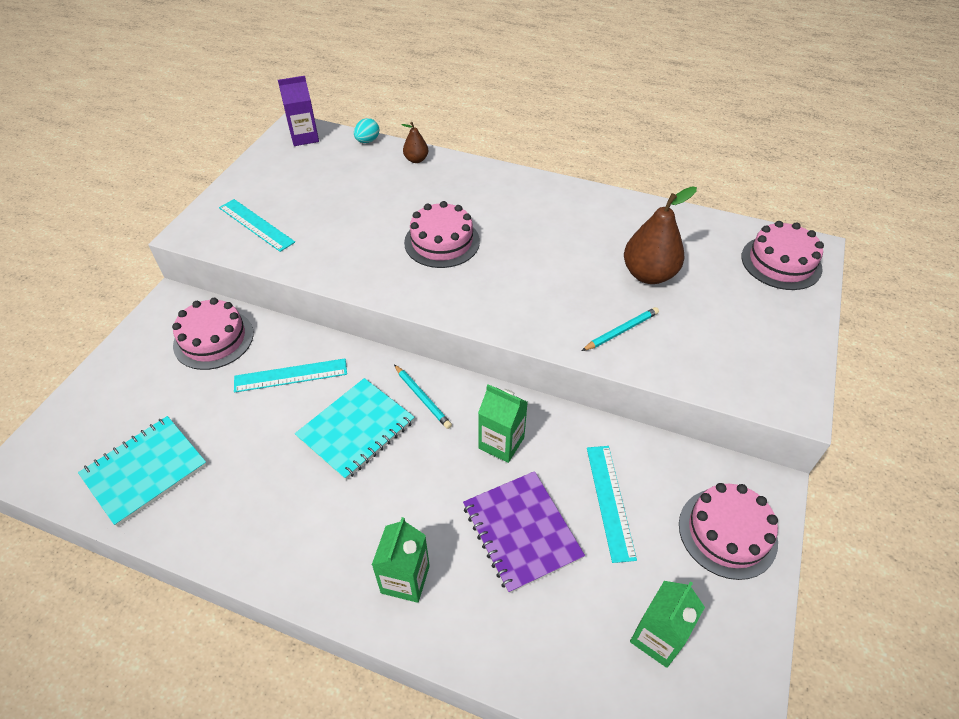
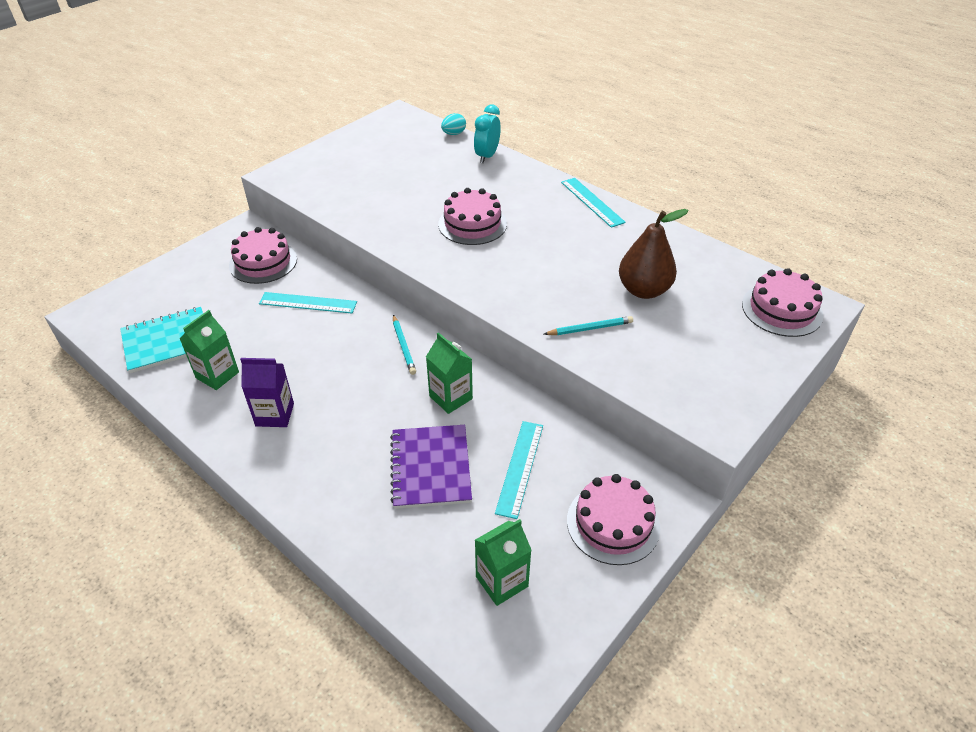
camera: 20 degrees right, 5 degrees down
turquoise ruler [219,199,295,252] -> turquoise ruler moved to [561,178,626,228]
purple carton [278,76,319,146] -> purple carton moved to [240,358,294,427]
turquoise notebook [295,378,415,480] -> none
green carton [372,517,430,603] -> green carton moved to [179,310,239,390]
brown pear [402,122,428,163] -> turquoise clock [474,105,501,163]

